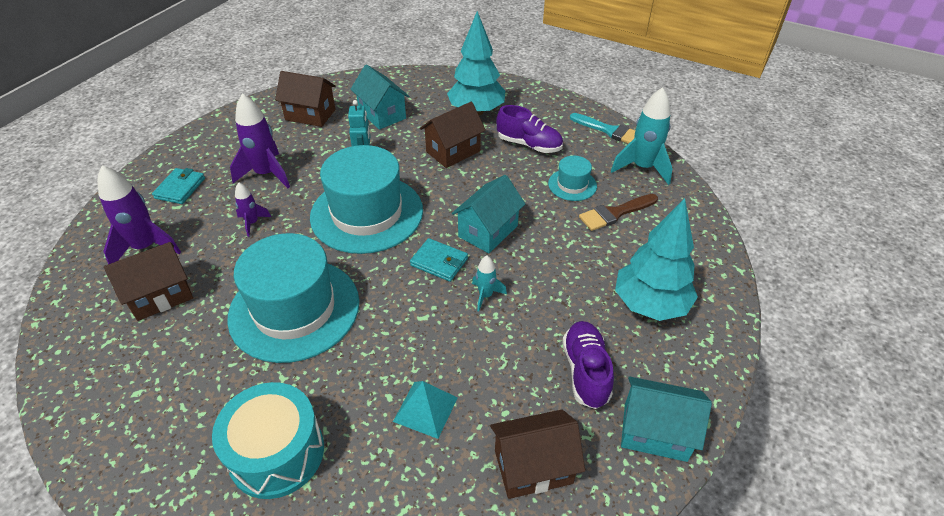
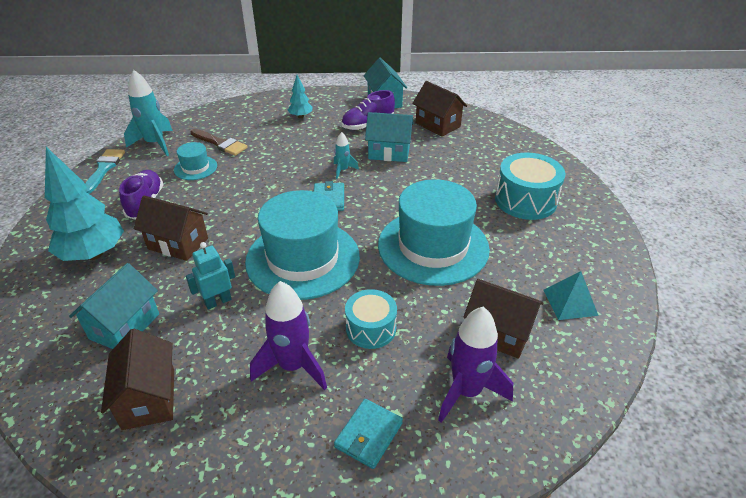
camera: 120 degrees left, 5 degrees down
turquoise wallet [152,168,205,204] -> turquoise wallet turned 45 degrees counterclockwise [334,399,403,469]
purple rocket [235,183,271,237] -> turquoise drum [345,289,397,349]
turquoise pyramid [393,381,458,439] -> turquoise pyramid moved to [543,271,599,320]
turquoise house [452,175,525,253] -> turquoise house moved to [365,112,414,162]
turquoise tree [615,198,698,321] -> turquoise tree [288,75,312,118], size x0.49

